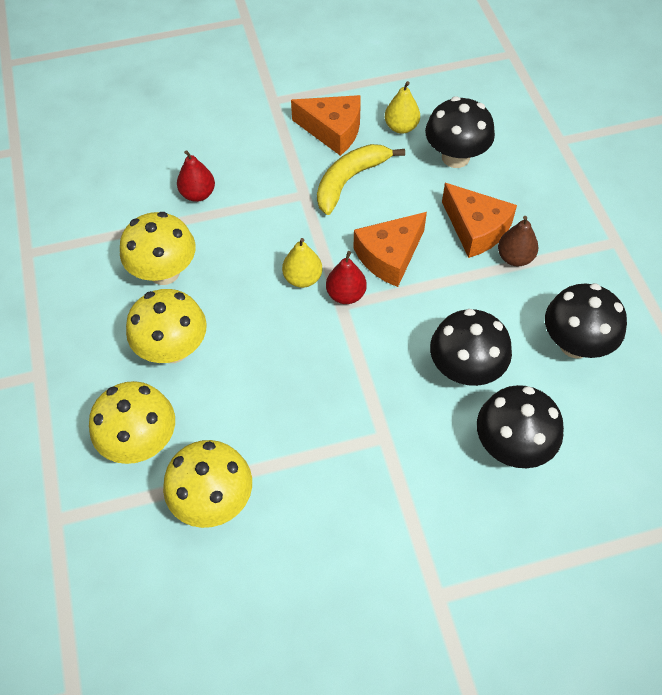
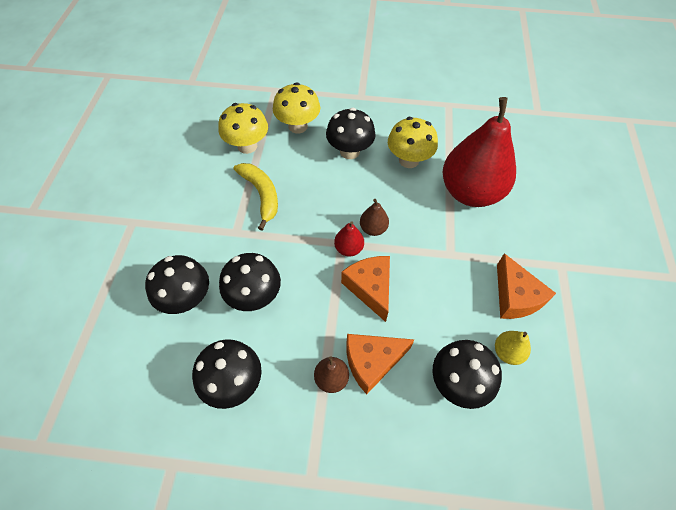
camera: 110 degrees right, 0 degrees up
yellow mushroom [126,289,207,363] -> black mushroom [326,108,376,159]
red pear [177,150,215,202] -> red pear [443,97,516,207], size x2.47
yellow pear [282,238,322,288] -> brown pear [360,199,389,236]
orange cheese [291,95,361,156] -> orange cheese turned 60 degrees counterclockwise [497,253,556,319]
yellow banana [317,144,405,215] -> yellow banana moved to [234,163,278,231]

